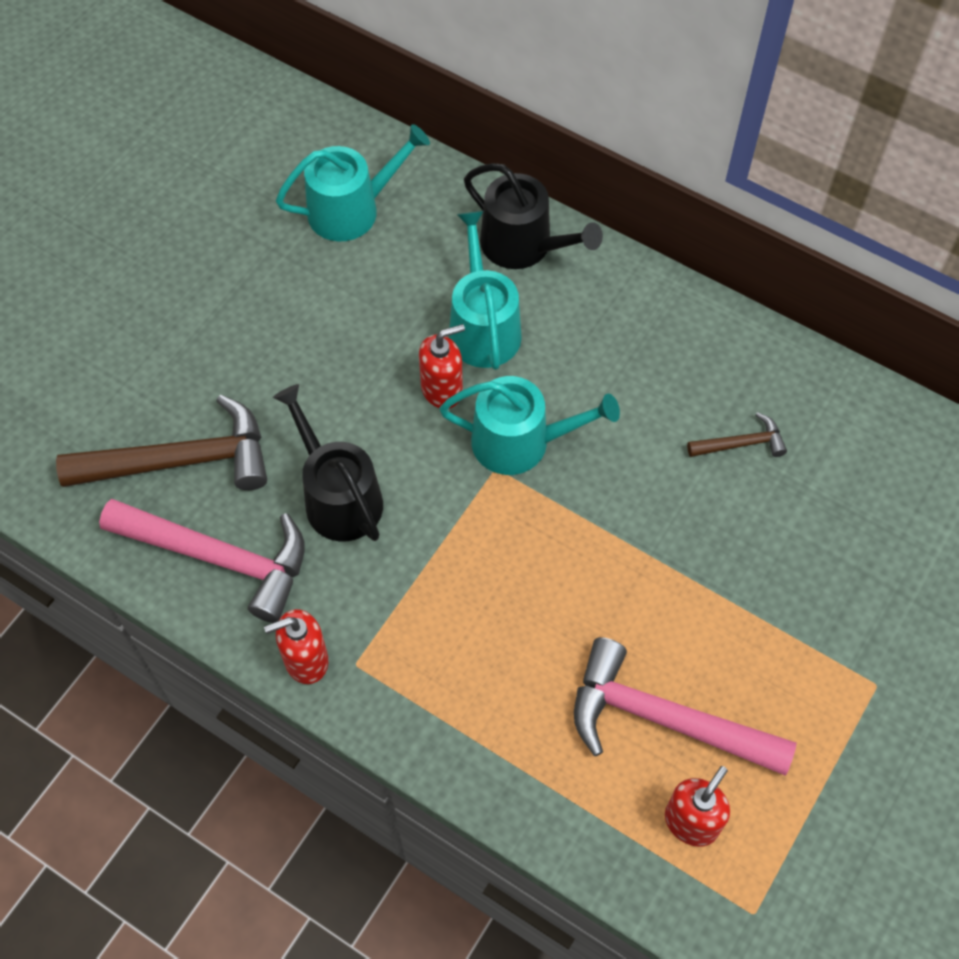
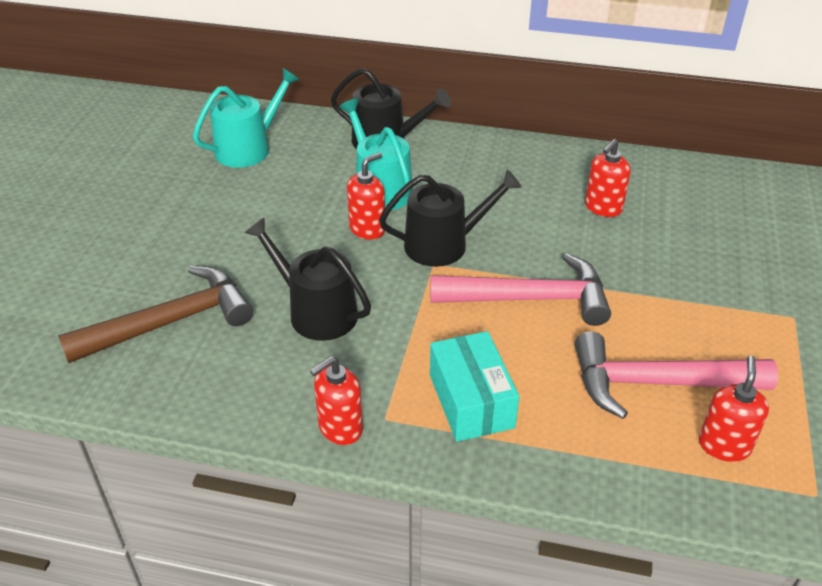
camera: 20 degrees left, 20 degrees down
pink hammer [99,499,305,623] -> pink hammer moved to [430,253,611,326]
turquoise watering can [440,376,620,475] -> black watering can [379,170,522,267]
brown hammer [687,412,787,457] -> red soap dispenser [585,139,631,217]
none -> turquoise box [430,331,520,442]

